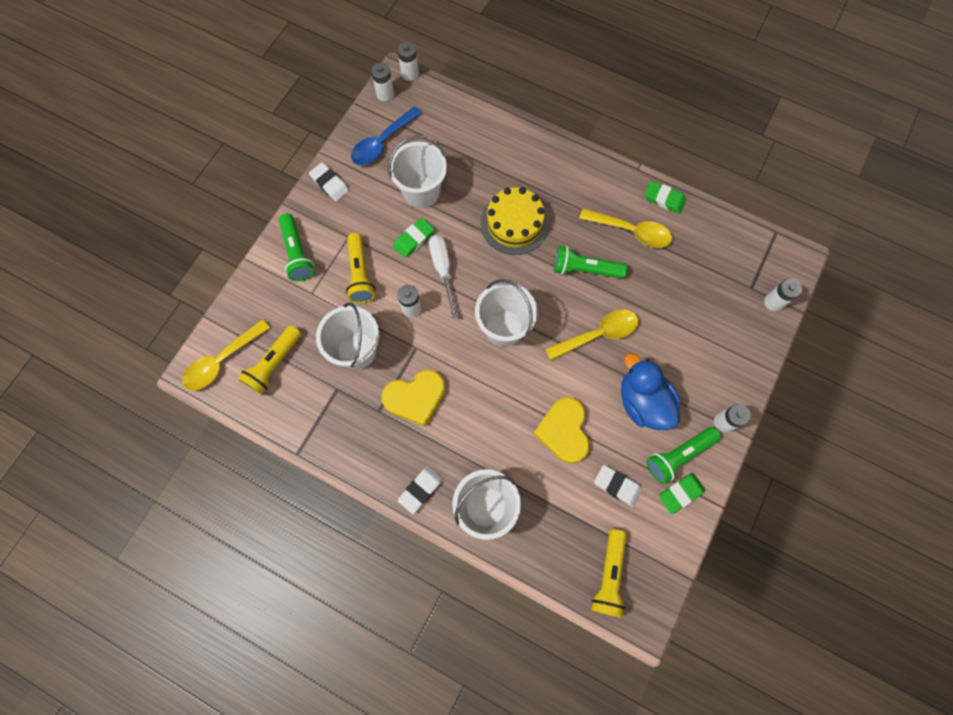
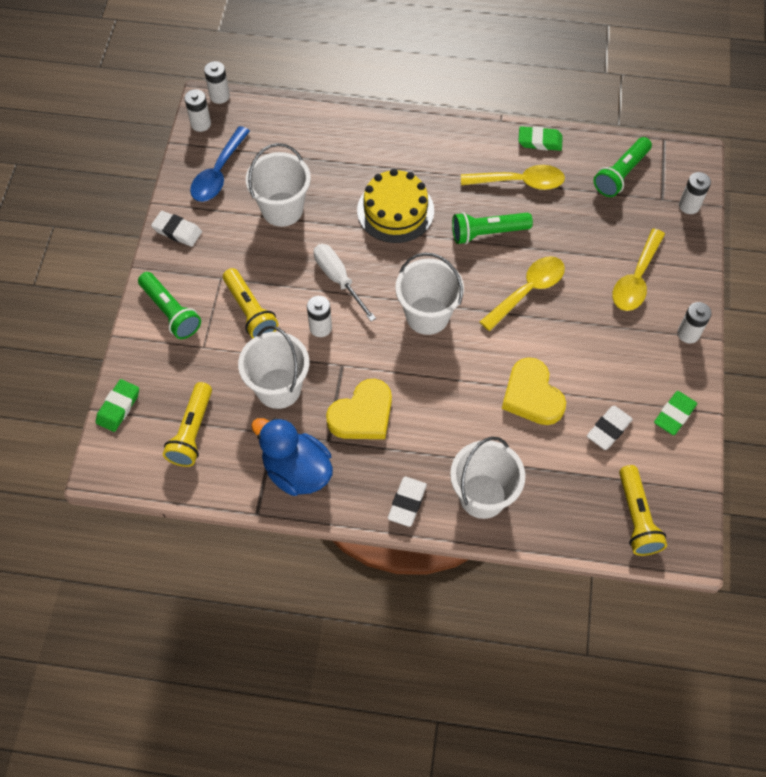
camera: 20 degrees left, 10 degrees down
yellow spoon [182,319,270,391] -> yellow spoon moved to [612,228,665,311]
green eraser [393,218,434,258] -> green eraser moved to [96,379,139,432]
white eraser [594,465,642,507] -> white eraser turned 60 degrees counterclockwise [587,405,633,450]
blue duck [621,353,680,430] -> blue duck moved to [251,418,333,496]
green flashlight [646,427,721,484] -> green flashlight moved to [593,137,652,197]

